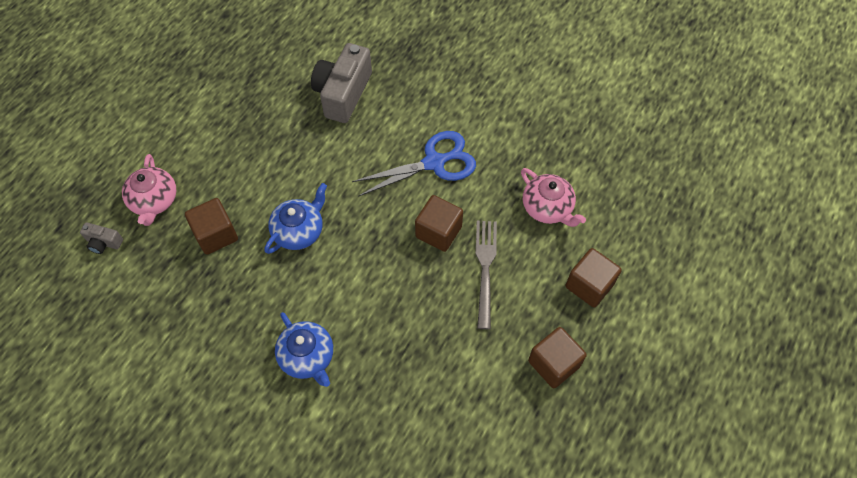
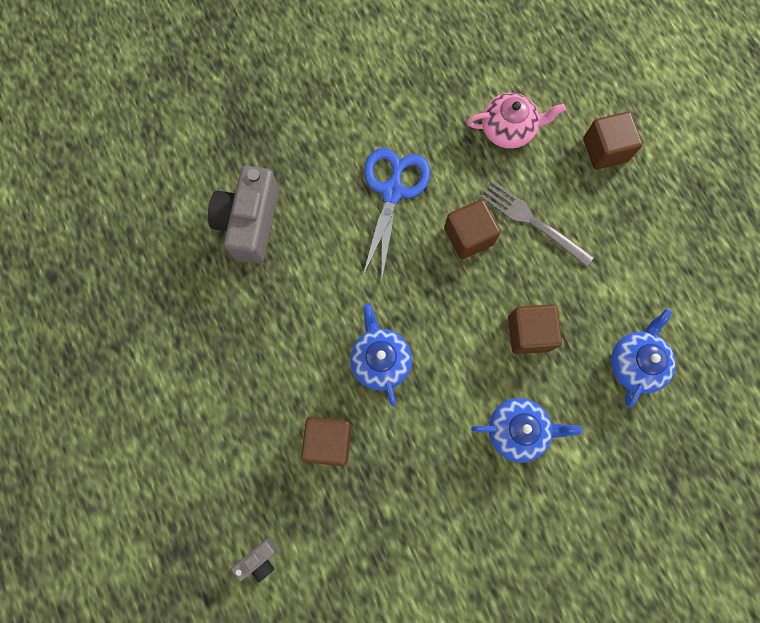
camera: 55 degrees left, 15 degrees up
pink teapot [122,154,176,226] -> none
grey camera [311,43,372,123] -> grey camera turned 45 degrees clockwise [208,165,279,264]
brown cube [528,327,587,388] -> brown cube moved to [508,304,562,354]
none -> blue teapot [611,309,676,407]

